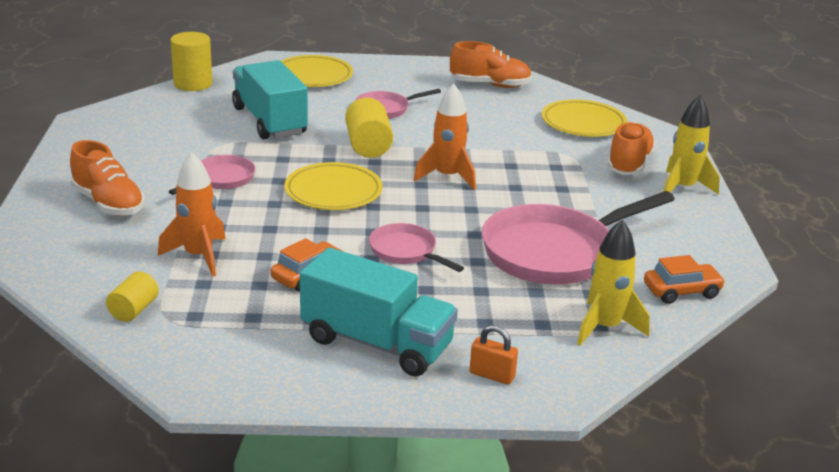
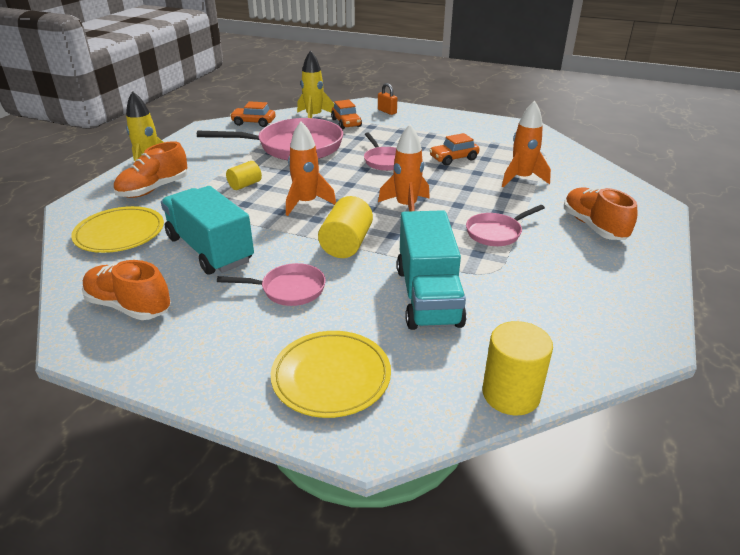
camera: 155 degrees left, 5 degrees up
yellow cylinder [106,271,159,322] -> yellow cylinder moved to [226,161,262,190]
yellow plate [284,162,383,210] -> orange rocket [378,124,430,211]
turquoise truck [300,247,458,376] -> turquoise truck moved to [161,186,254,275]
none -> orange car [331,100,362,129]

